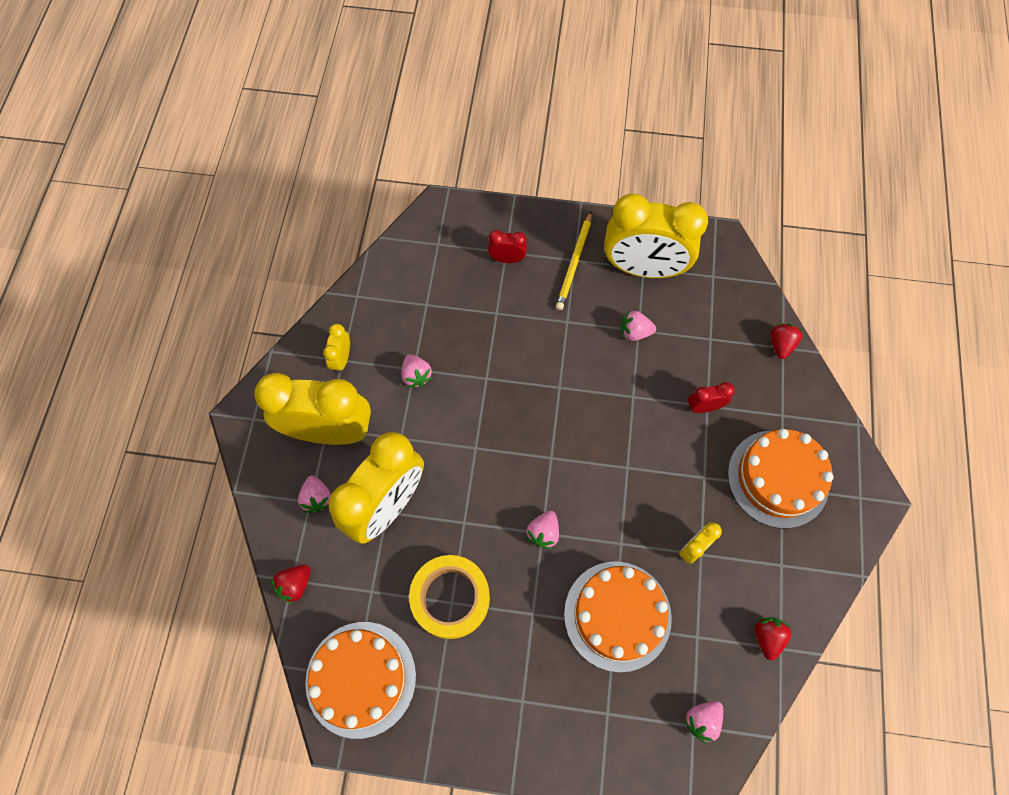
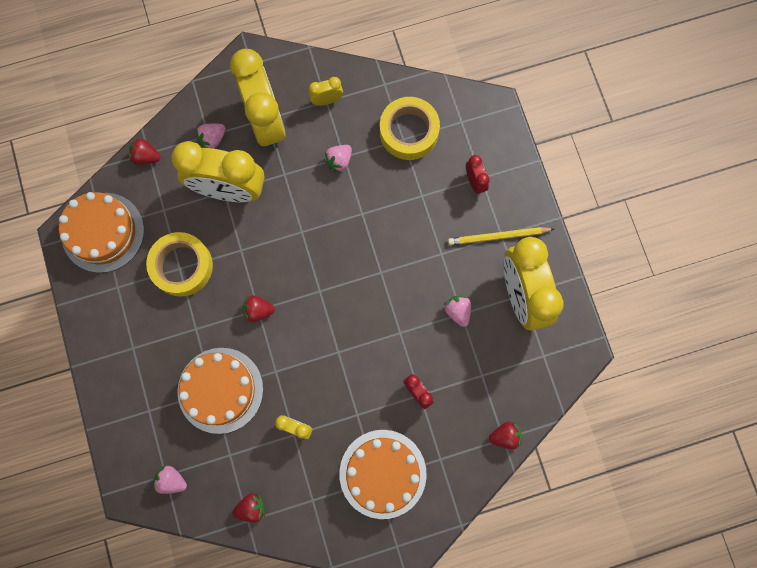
camera: 65 degrees right, 10 degrees up
pink strawberry [526,511,559,549] -> red strawberry [242,295,275,322]
none -> yellow tape [380,97,440,160]

